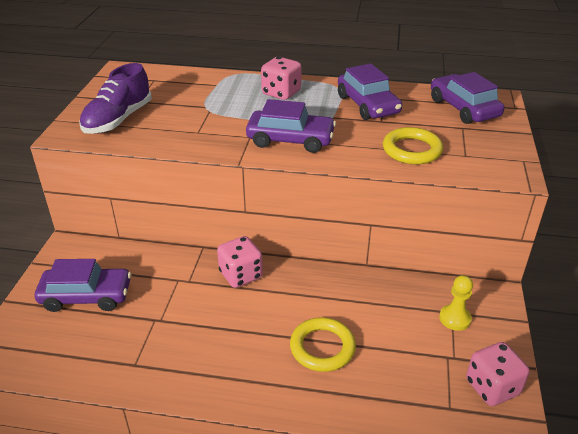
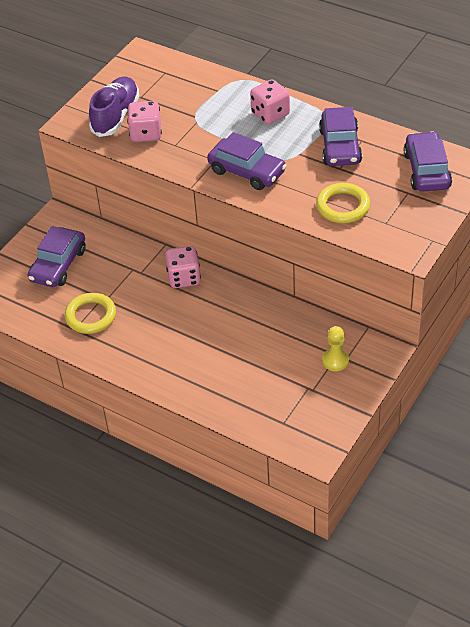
camera: 25 degrees right, 10 degrees up
purple car [35,259,131,312] -> purple car turned 90 degrees clockwise [28,226,86,287]
purple shoe [79,63,152,134] -> purple shoe turned 150 degrees clockwise [89,77,140,137]
yellow ring [290,317,356,372] -> yellow ring moved to [65,293,116,334]
pink dice [466,342,529,406] -> pink dice moved to [127,101,162,142]

